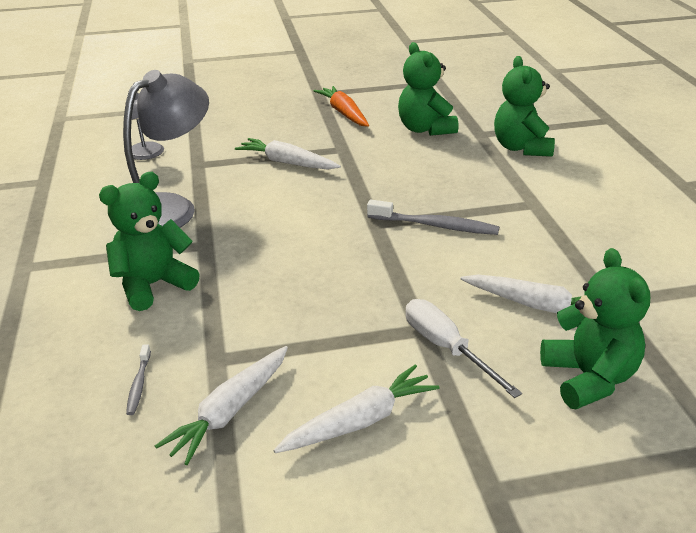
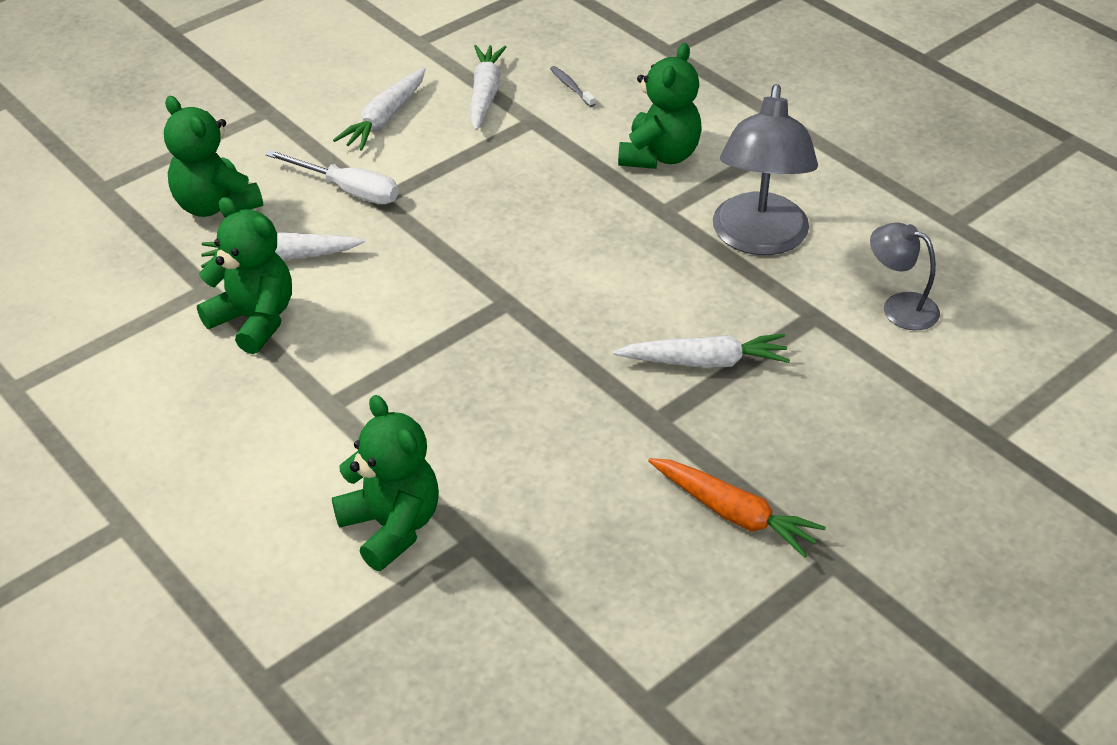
camera: 150 degrees right, 10 degrees up
grey toothbrush [367,200,500,235] -> none
green teddy bear [398,42,458,136] -> green teddy bear moved to [197,197,292,354]

